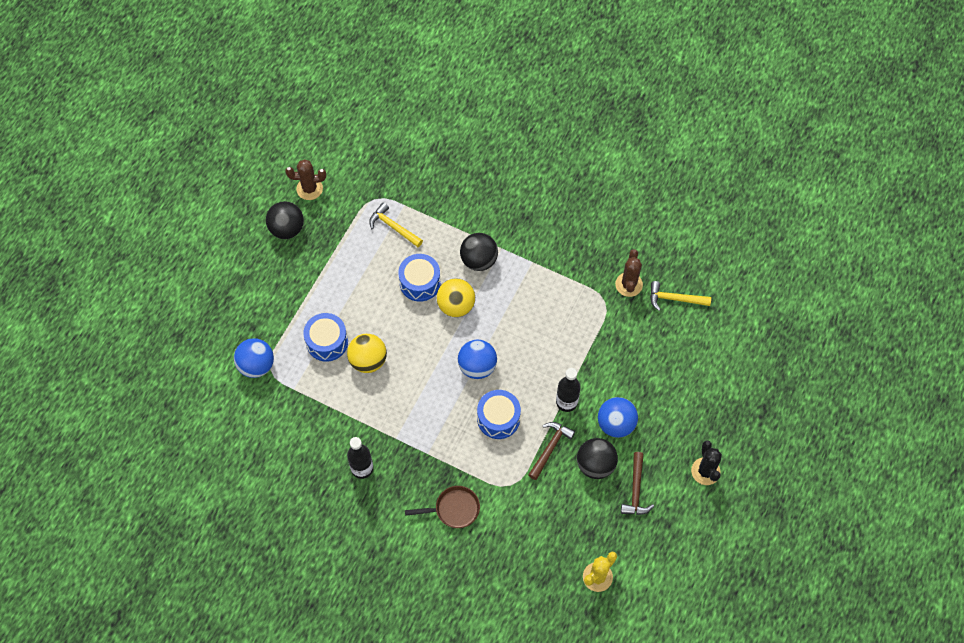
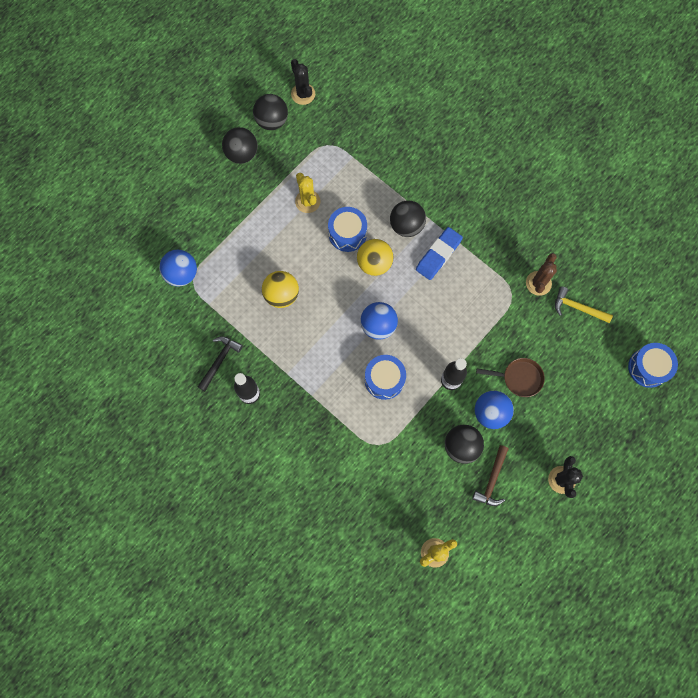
camera: 15 degrees right, 10 degrees up
brown cactus [286,159,326,200] -> black ball [253,94,288,130]
blue drum [303,313,348,362] -> blue drum moved to [628,343,678,388]
yellow hammer [369,202,423,247] -> none
brown pan [405,486,480,528] -> brown pan moved to [476,358,545,397]
brown hammer [528,422,575,480] -> none
none -> black hammer [198,336,243,391]
none -> black cactus [291,59,315,105]
none -> yellow cactus [295,173,320,213]
none -> blue eraser [416,227,463,280]

